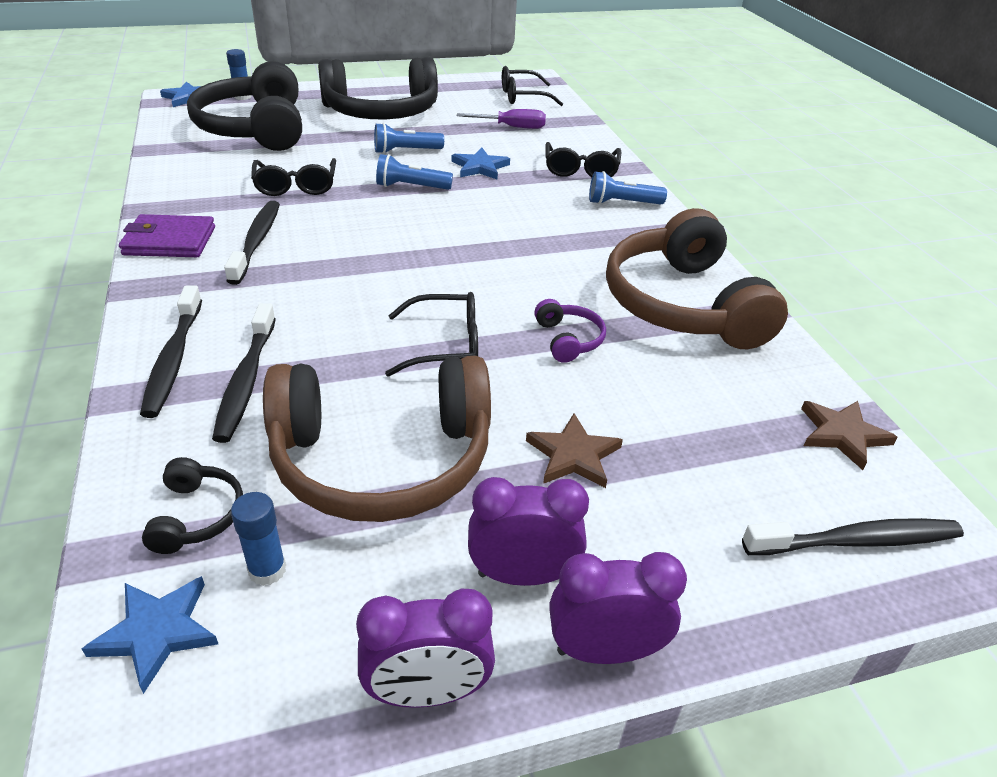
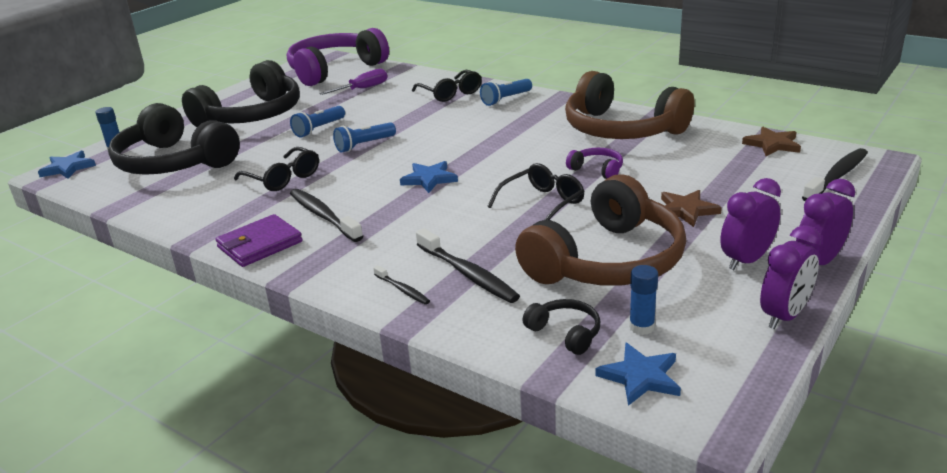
camera: 35 degrees left, 10 degrees down
black toothbrush [140,286,202,418] -> black toothbrush [373,265,430,305], size x0.53
blue star [452,148,510,179] -> blue star moved to [400,161,458,193]
black glasses [502,66,563,106] -> purple headphones [287,28,389,86]

